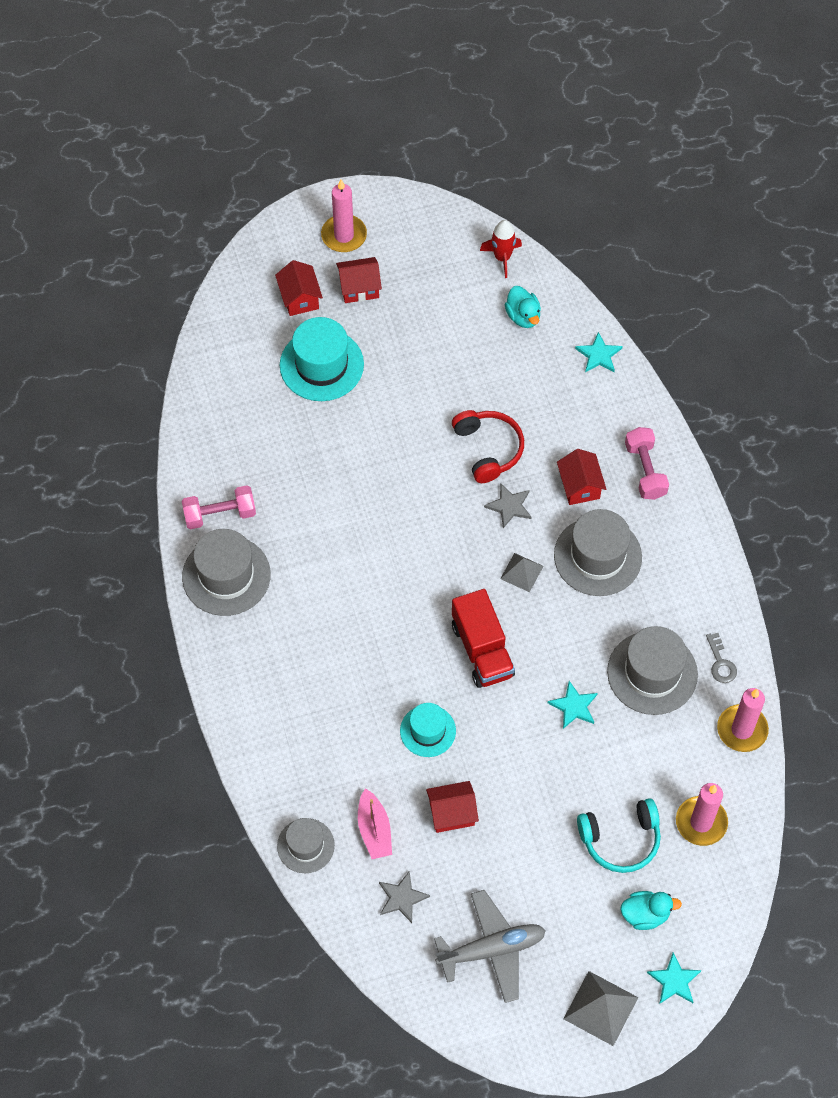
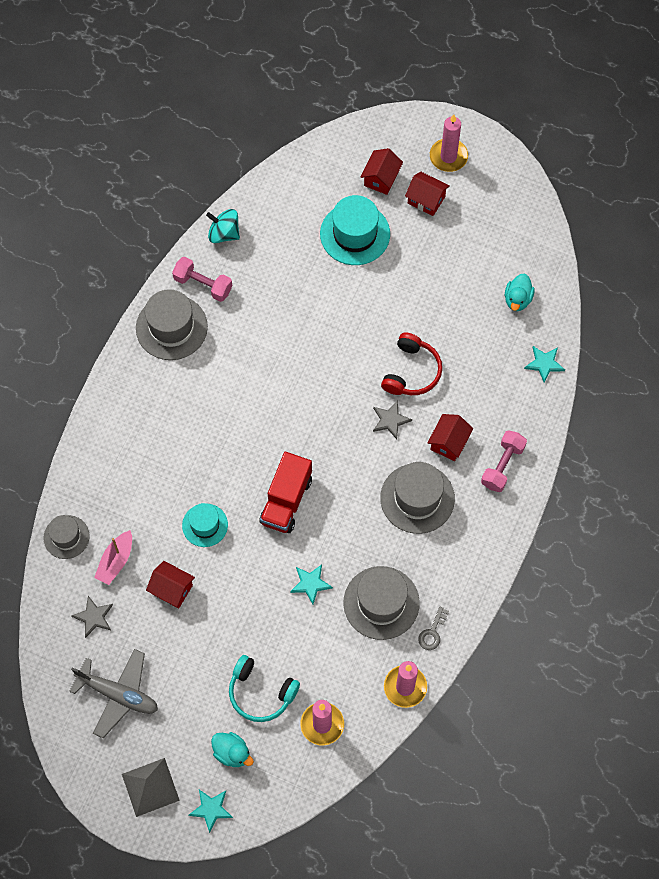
camera: 40 degrees right, 5 degrees up
red rocket [480,220,522,278] -> none
grey pyramid [500,553,543,592] -> none
none -> turquoise spinning top [206,209,240,243]

